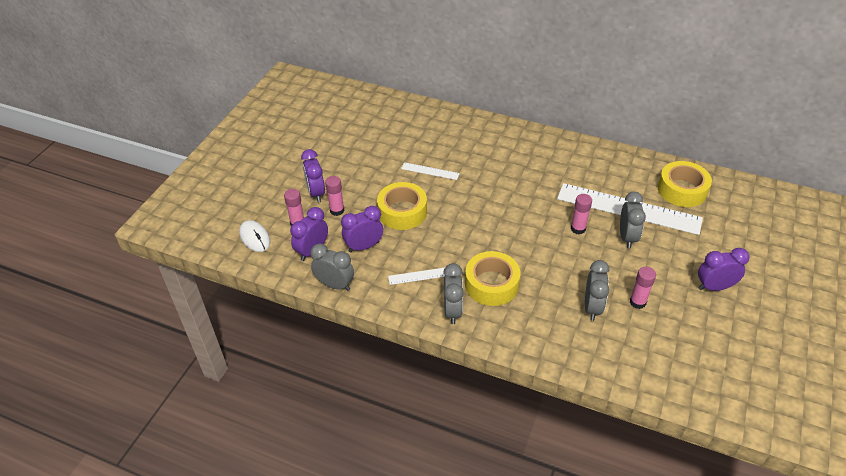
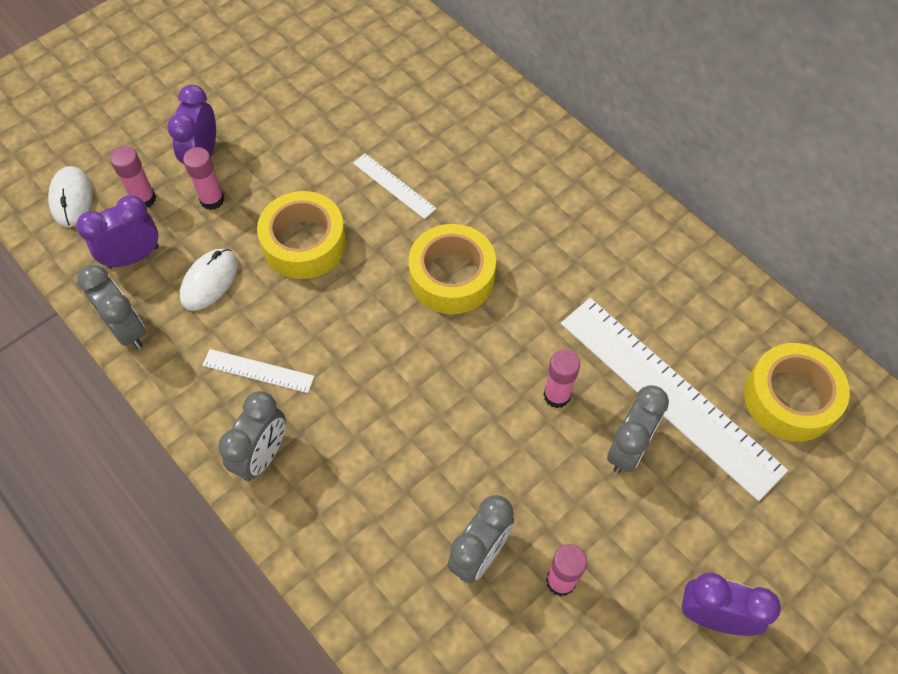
camera: 25 degrees right, 15 degrees up
purple clock [341,206,383,252] -> white mouse [180,249,238,311]
yellow tape [465,251,520,306] -> yellow tape moved to [408,224,496,314]

